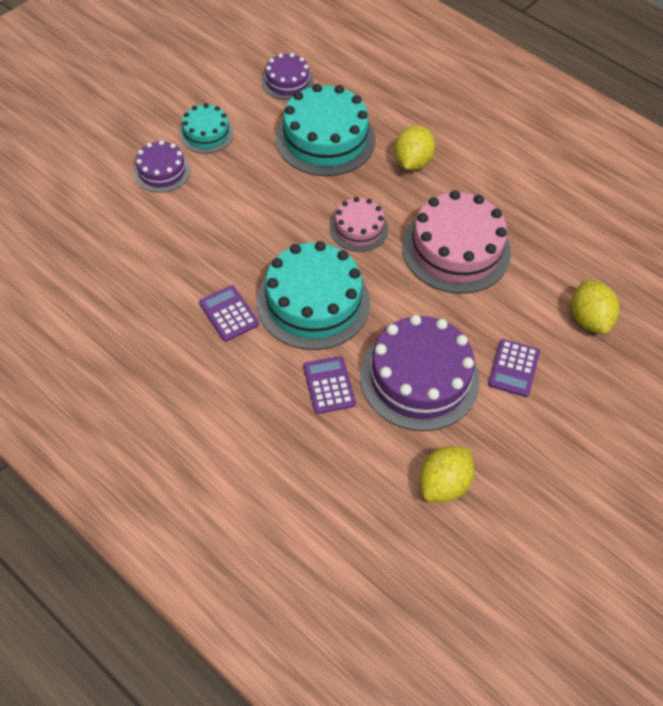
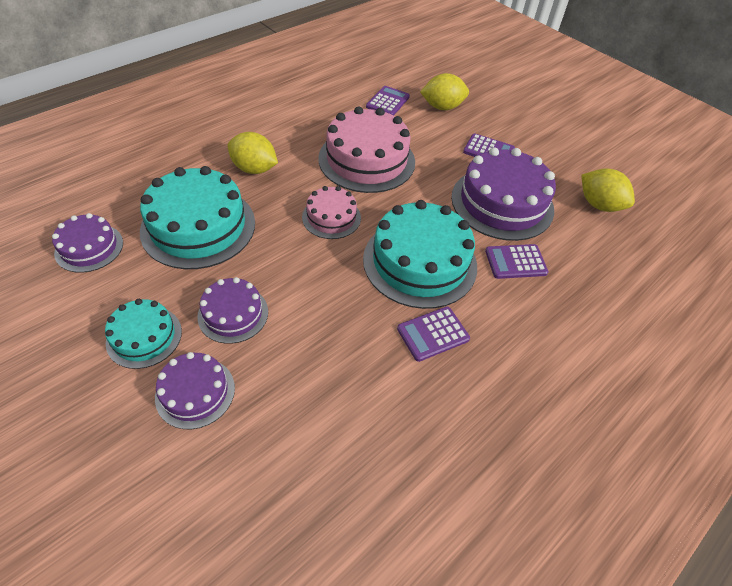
camera: 85 degrees left, 5 degrees down
none -> purple cake [198,277,268,344]
none -> purple calculator [366,86,410,116]

